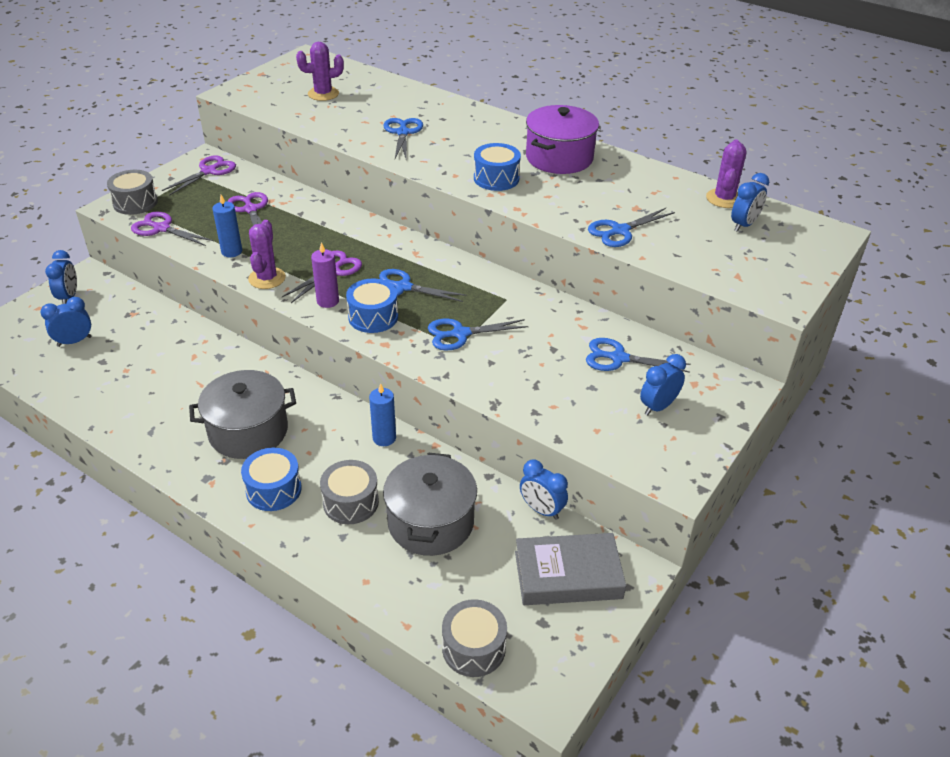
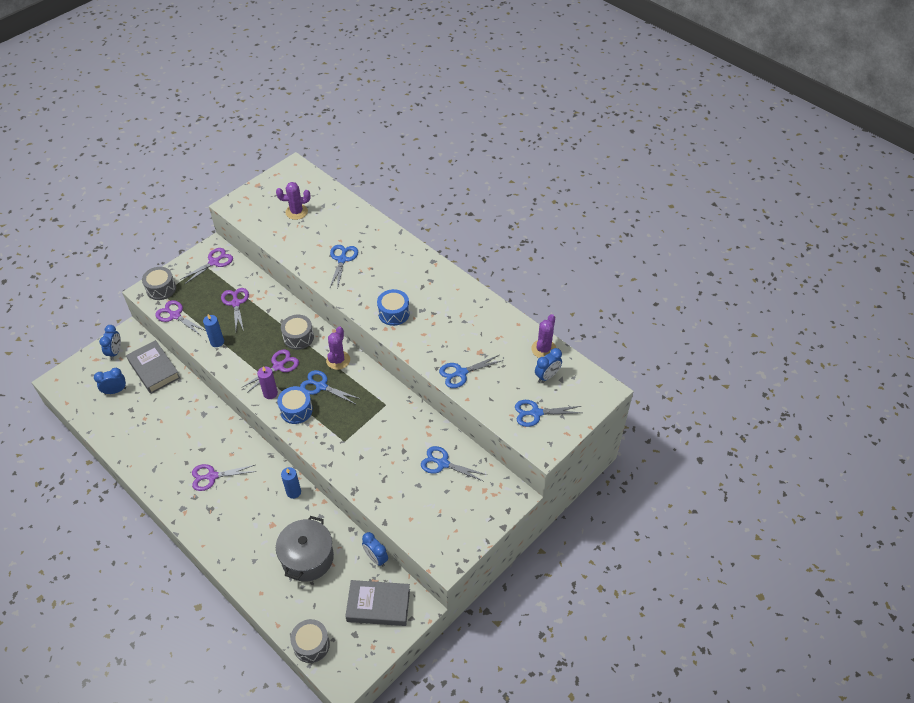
camera: 10 degrees right, 10 degrees up
grey pot [189,370,296,459] -> purple scissors [192,464,256,491]
blue drum [241,448,302,511] -> none
purple cactus [248,220,286,289] -> purple cactus moved to [326,326,350,370]
grey drum [320,460,379,524] -> grey drum moved to [281,314,314,350]
blue scissors [428,318,529,351] -> blue scissors moved to [515,400,581,427]
purple pot [526,105,599,174] -> none
blue clock [640,354,686,415] -> none
none -> grey book [126,340,180,394]

